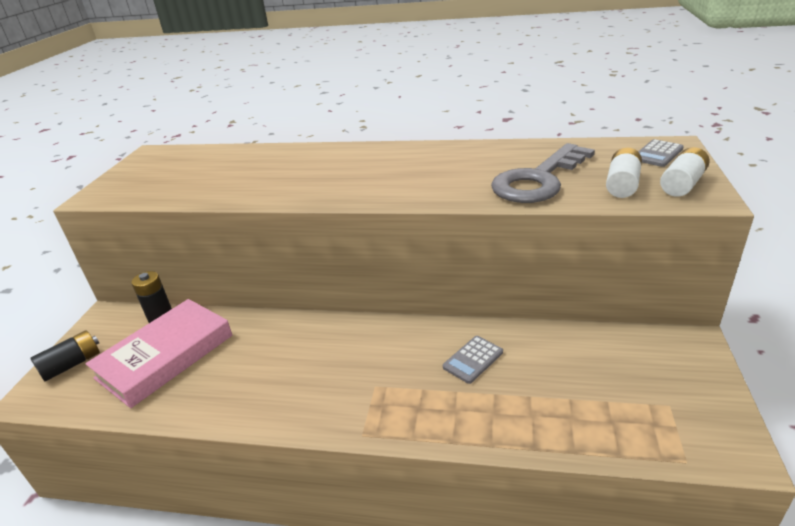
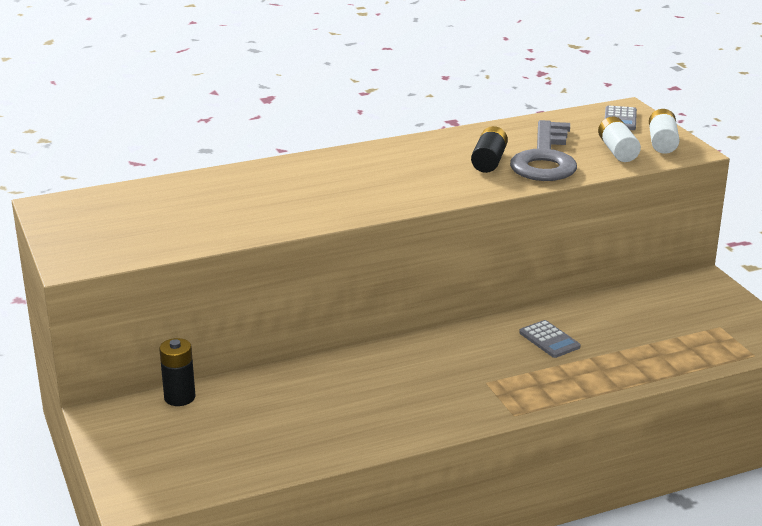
camera: 35 degrees left, 5 degrees down
black battery [30,330,100,381] -> black battery moved to [471,126,508,173]
pink book [85,299,232,408] -> none
grey calculator [443,336,503,384] -> grey calculator turned 45 degrees counterclockwise [519,320,581,358]

